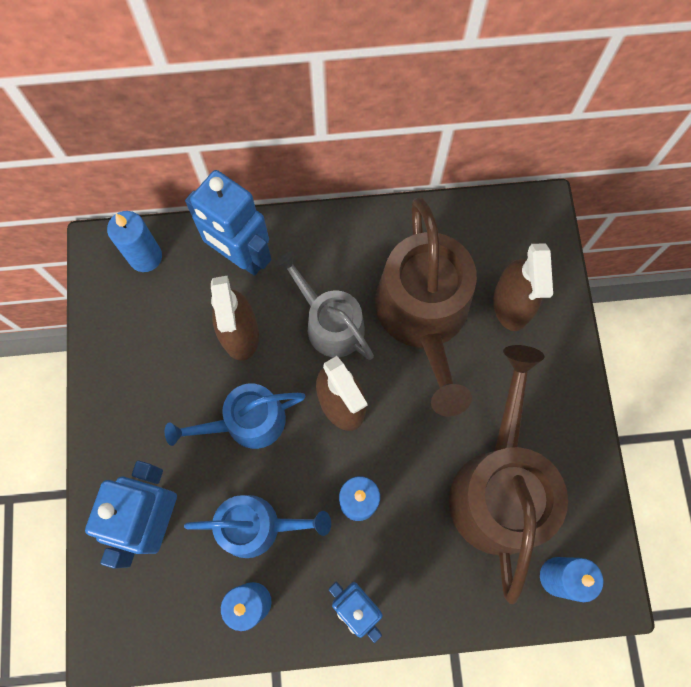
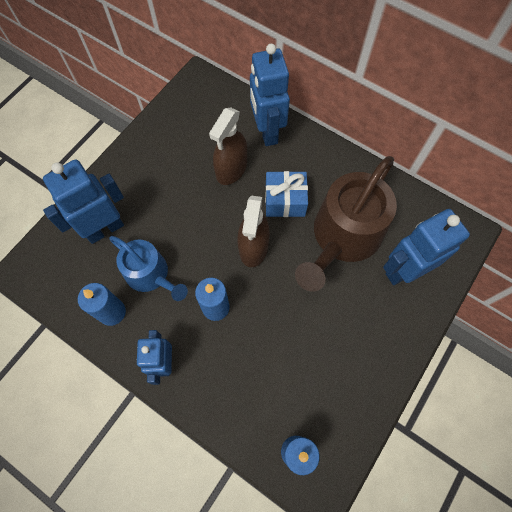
camera: 40 degrees right, 5 degrees down
blue candle [107,211,162,272] -> none
blue watering can [165,384,305,449] -> none
grey watering can [275,251,374,360] -> blue gift [265,171,308,217]
brown watering can [449,345,568,604] -> none
brown spray bottle [493,243,553,331] -> blue robot [383,209,470,285]

